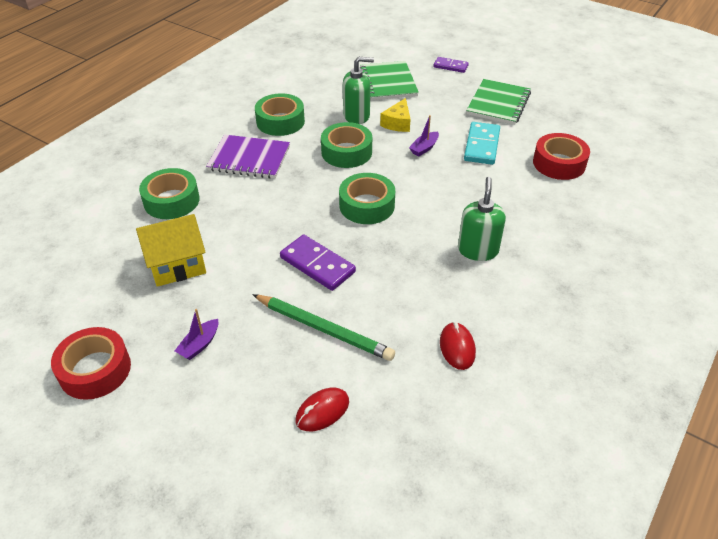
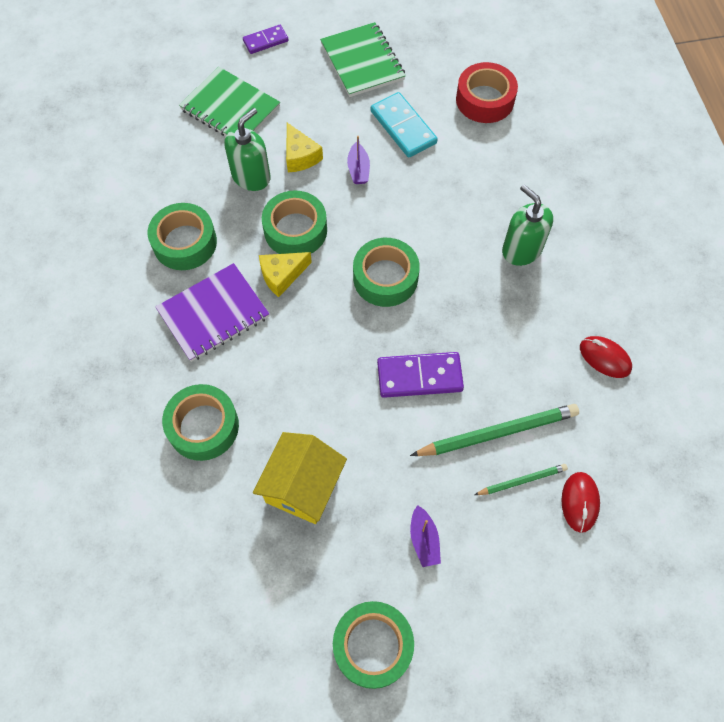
camera: 45 degrees left, 20 degrees up
red tape [51,327,131,400] -> green tape [333,601,414,689]
none -> yellow cheese [259,252,312,297]
none -> green pencil [474,464,568,495]

